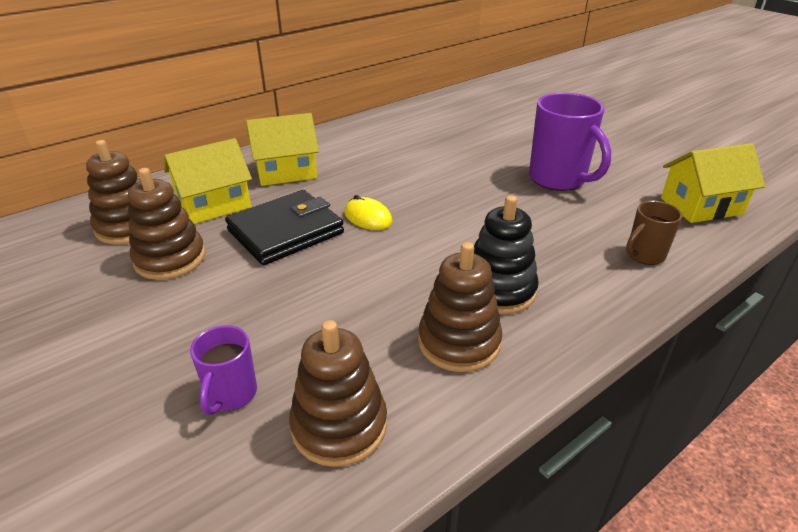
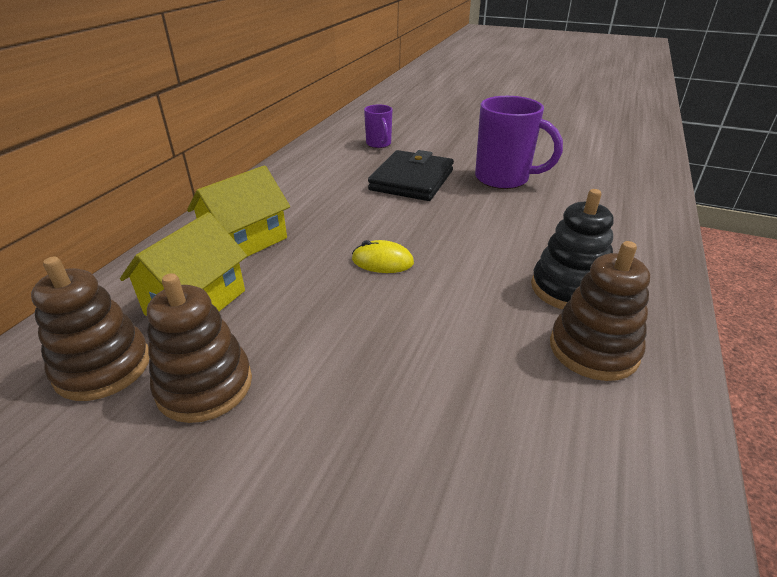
camera: 30 degrees left, 0 degrees up
purple mug [190,325,257,415] -> purple mug moved to [364,104,392,148]
black wallet [225,190,344,265] -> black wallet moved to [368,150,454,201]
brown stacking toy [289,320,387,467] -> none
brown mug [626,201,683,265] -> none
yellow house [661,143,765,223] -> none

